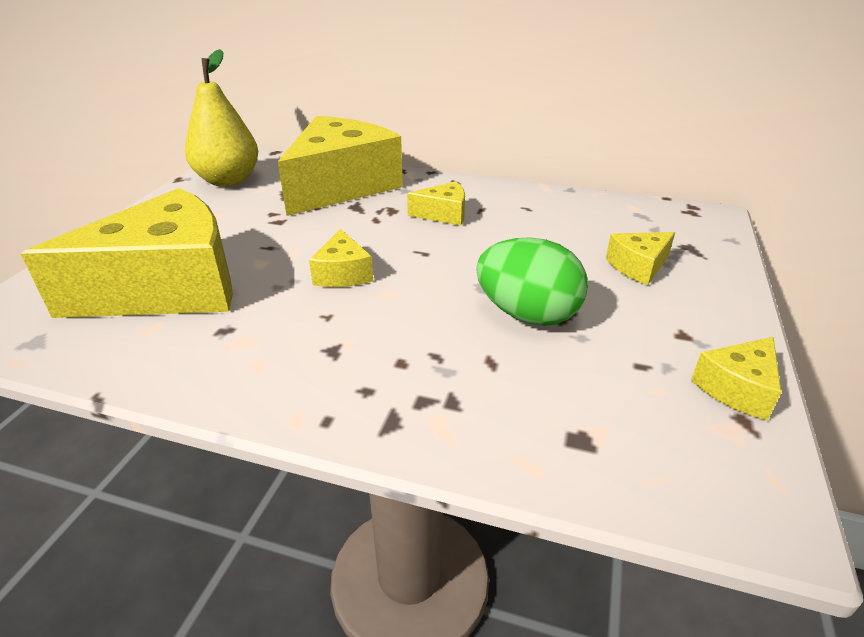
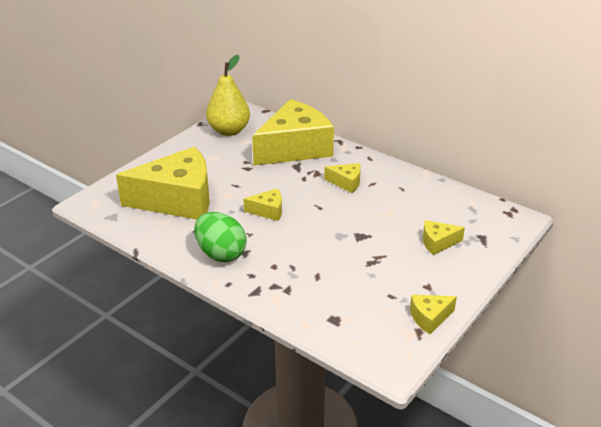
camera: 20 degrees right, 0 degrees up
yellow cheese [309,229,373,287] -> yellow cheese turned 105 degrees counterclockwise [243,188,282,221]
green egg [476,237,588,326] -> green egg moved to [194,212,247,262]

